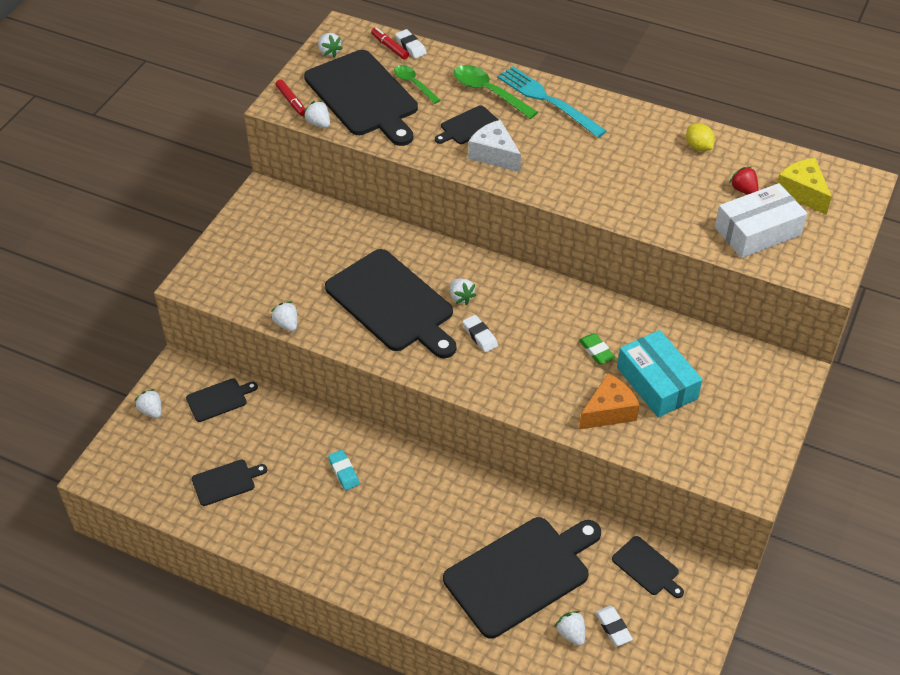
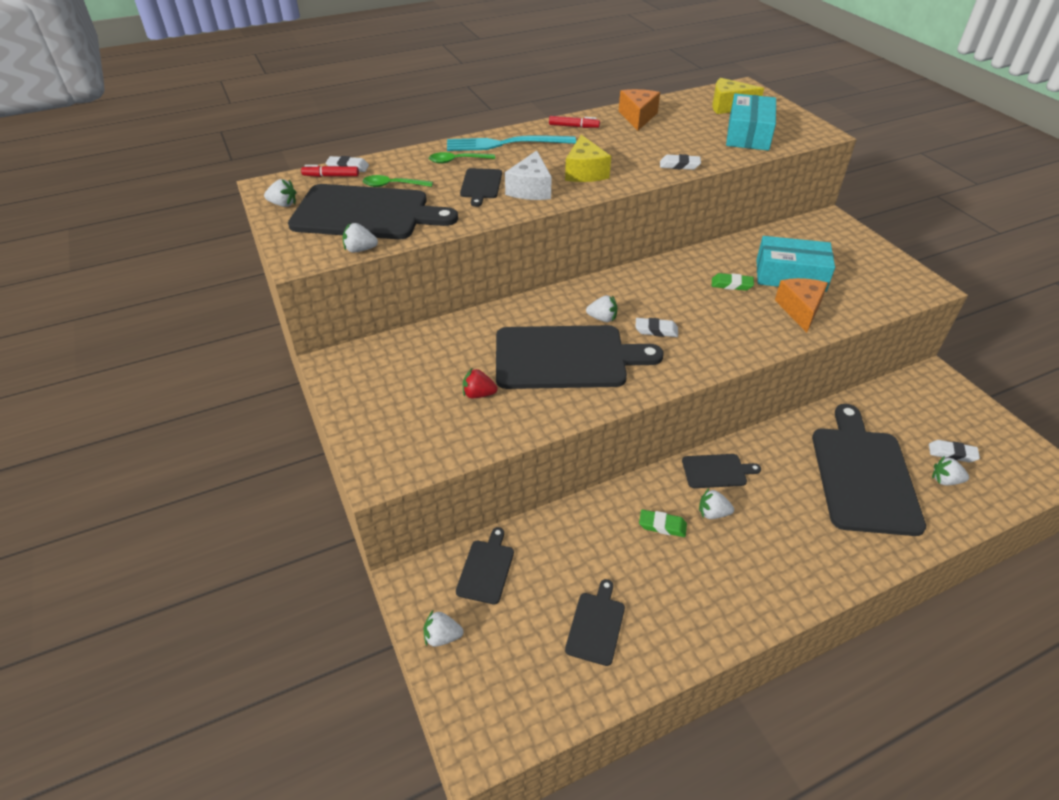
camera: 50 degrees left, 5 degrees down
white strawberry [271,301,297,332] -> white strawberry moved to [699,488,734,519]
red marker [275,79,305,116] -> red marker moved to [549,116,600,128]
turquoise eraser [328,450,360,491] -> green eraser [639,510,687,537]
green spoon [454,65,538,119] -> green spoon [429,152,495,164], size x0.65
white cheese [468,120,521,172] -> white cheese turned 75 degrees counterclockwise [505,151,552,200]
black cutting board [612,536,684,598] -> black cutting board moved to [682,454,761,488]
yellow lemon [686,123,715,151] -> orange cheese [619,89,660,131]
white box [715,183,807,258] -> turquoise box [726,94,776,151]
red strawberry [729,167,759,195] -> red strawberry moved to [463,368,498,398]
none -> yellow cheese [565,135,611,182]
none -> white eraser [660,154,701,170]

